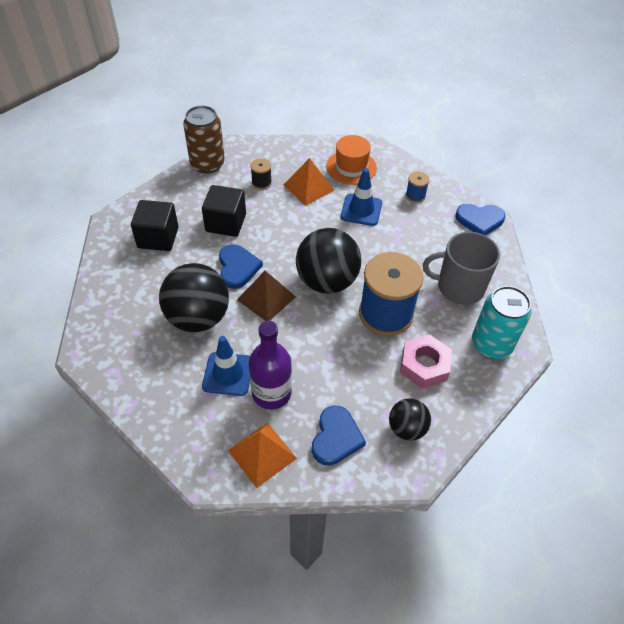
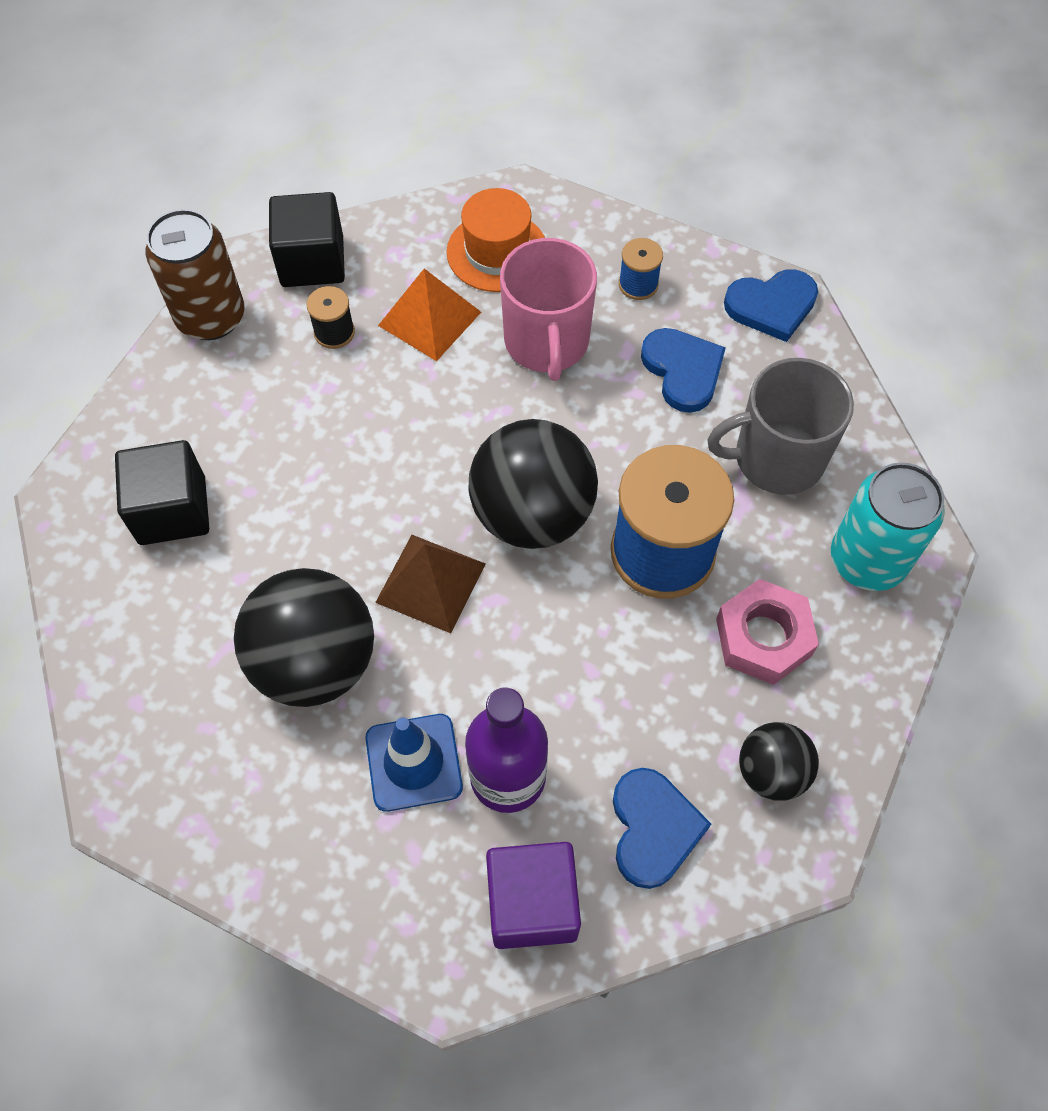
camera: 15 degrees left, 10 degrees up
black cube [202,185,246,237] -> black cube moved to [269,192,345,287]
blue heart [219,245,263,289] -> blue heart moved to [641,328,726,413]
orange pyramid [228,423,297,488] -> purple cube [486,842,581,949]
blue traffic cone [341,168,382,226] -> pink mug [500,238,597,381]

